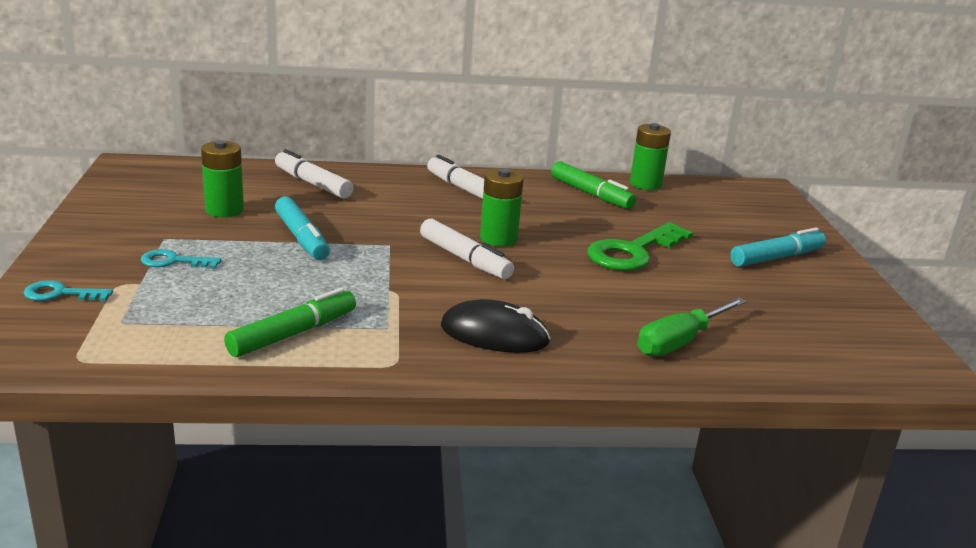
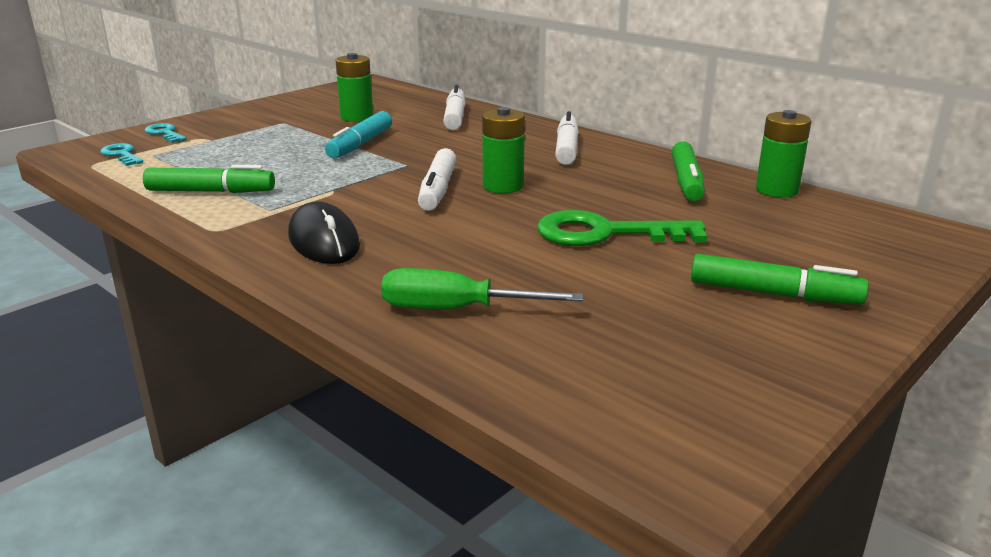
camera: 50 degrees right, 0 degrees up
turquoise key [141,249,221,269] -> turquoise key moved to [101,143,143,166]
turquoise marker [730,228,826,267] -> green marker [691,254,869,305]

